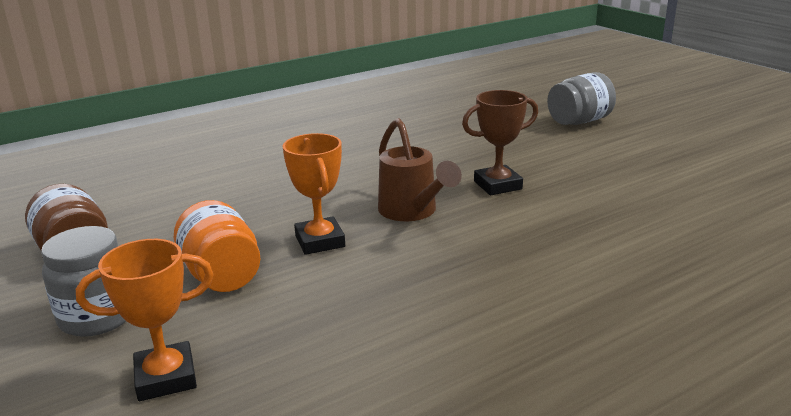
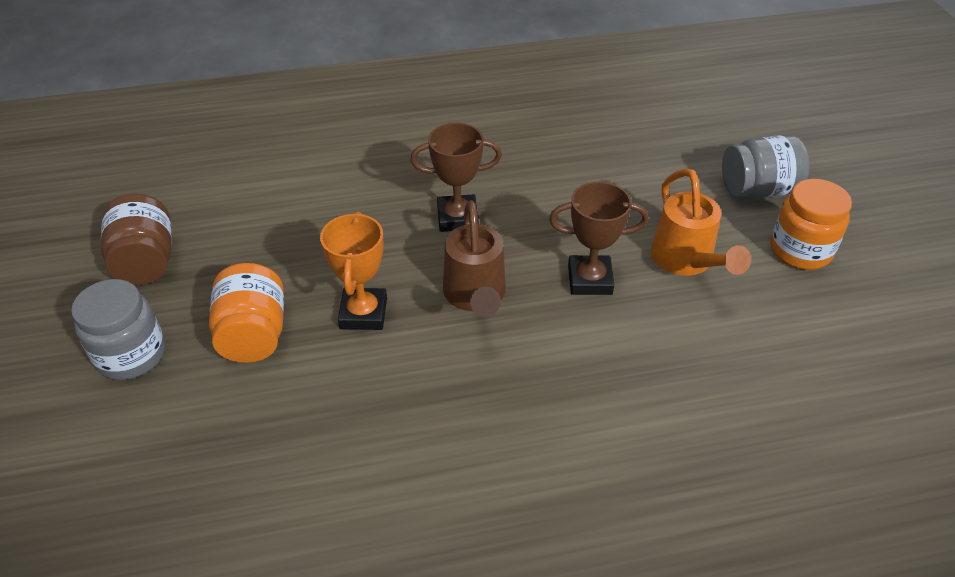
camera: 20 degrees right, 20 degrees up
orange trophy [76,239,214,401] -> none
none -> brown trophy [410,123,502,232]
none -> orange watering can [651,168,751,276]
none -> orange jar [771,179,852,270]

